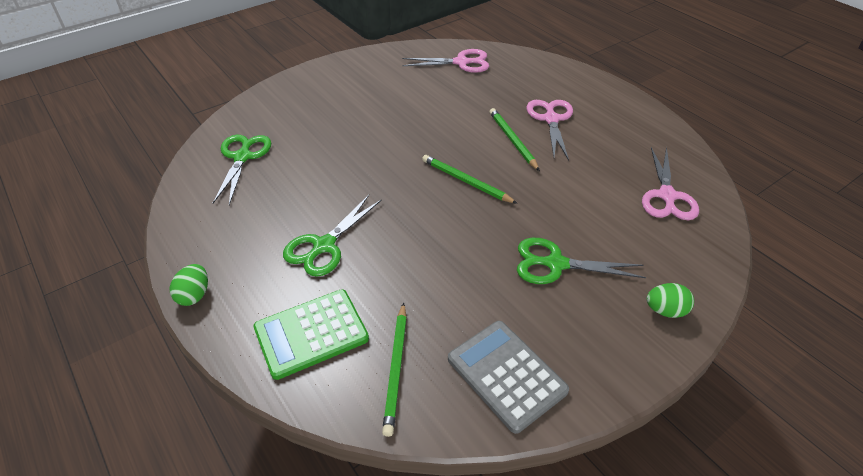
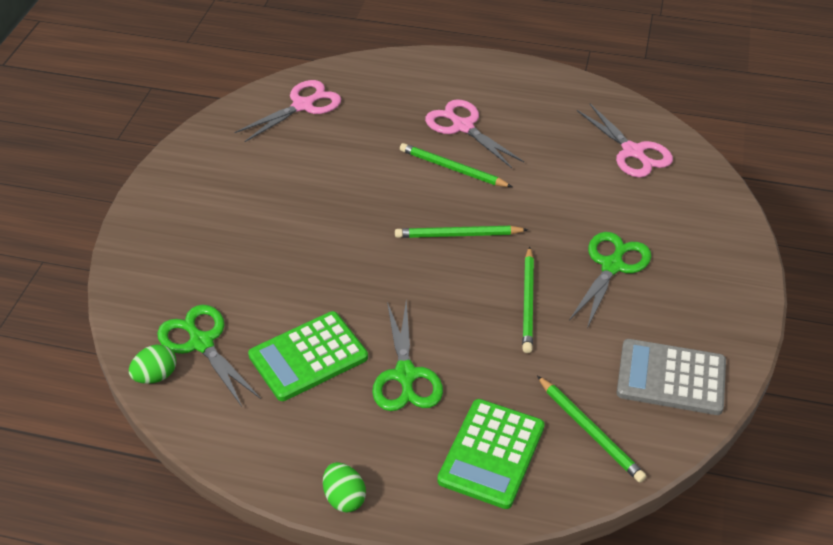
camera: 40 degrees left, 0 degrees up
green scissors [517,238,646,284] -> green scissors turned 150 degrees clockwise [569,232,651,328]
green egg [647,283,694,318] -> green egg moved to [129,345,176,384]
none -> green calculator [248,311,368,401]
none -> green pencil [522,246,534,353]

